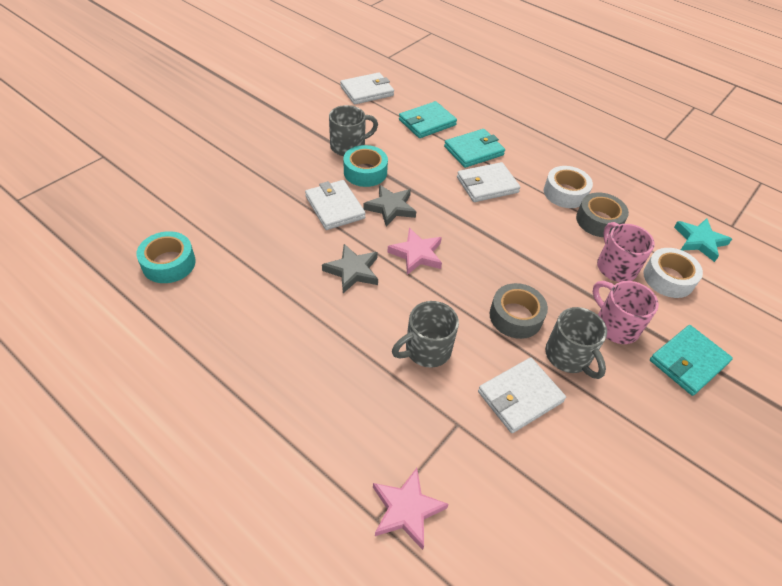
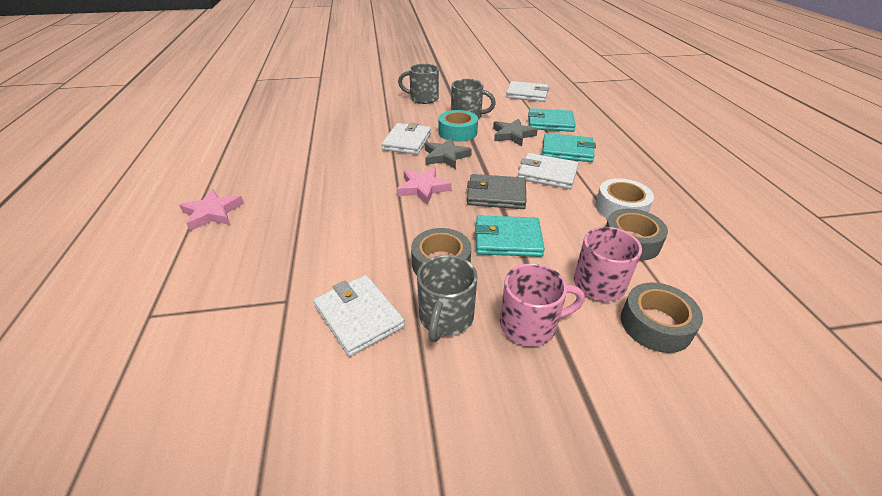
camera: 45 degrees right, 10 degrees down
turquoise tape [137,231,196,283] -> none
grey star [322,244,378,293] -> grey star moved to [493,119,538,146]
pink star [373,468,449,550] -> pink star moved to [179,189,244,231]
grey mug [392,301,459,368] -> grey mug moved to [398,64,439,104]
white wallet [478,358,566,433] -> white wallet turned 45 degrees clockwise [313,275,405,357]
pink mug [593,281,659,344] -> pink mug turned 75 degrees clockwise [500,263,585,346]
white tape [643,248,703,298] -> grey tape [621,282,703,353]
turquoise wallet [650,325,733,396] -> turquoise wallet moved to [475,215,545,257]
turquoise star [674,218,732,262] -> none
none -> grey wallet [467,174,526,209]

